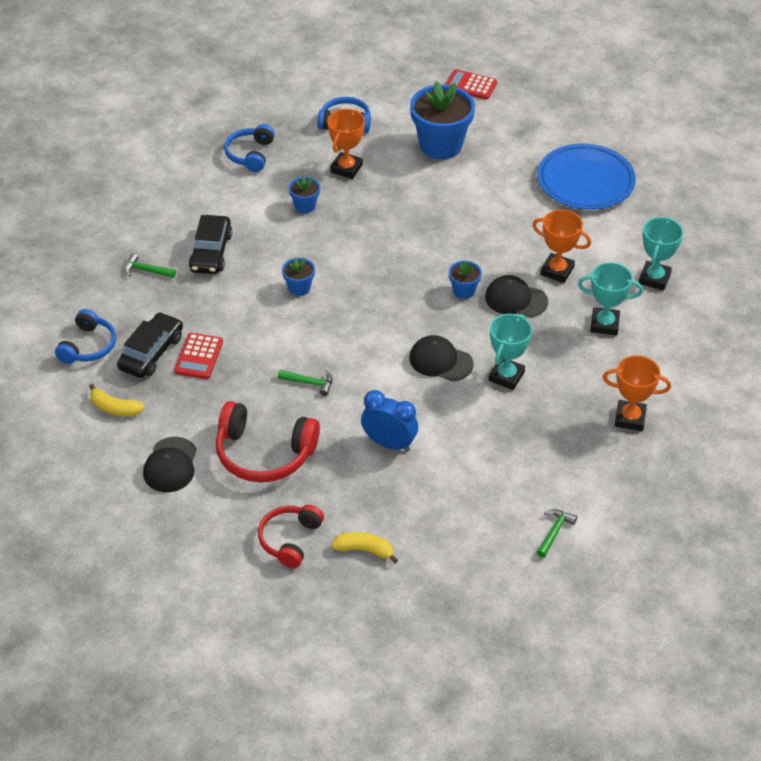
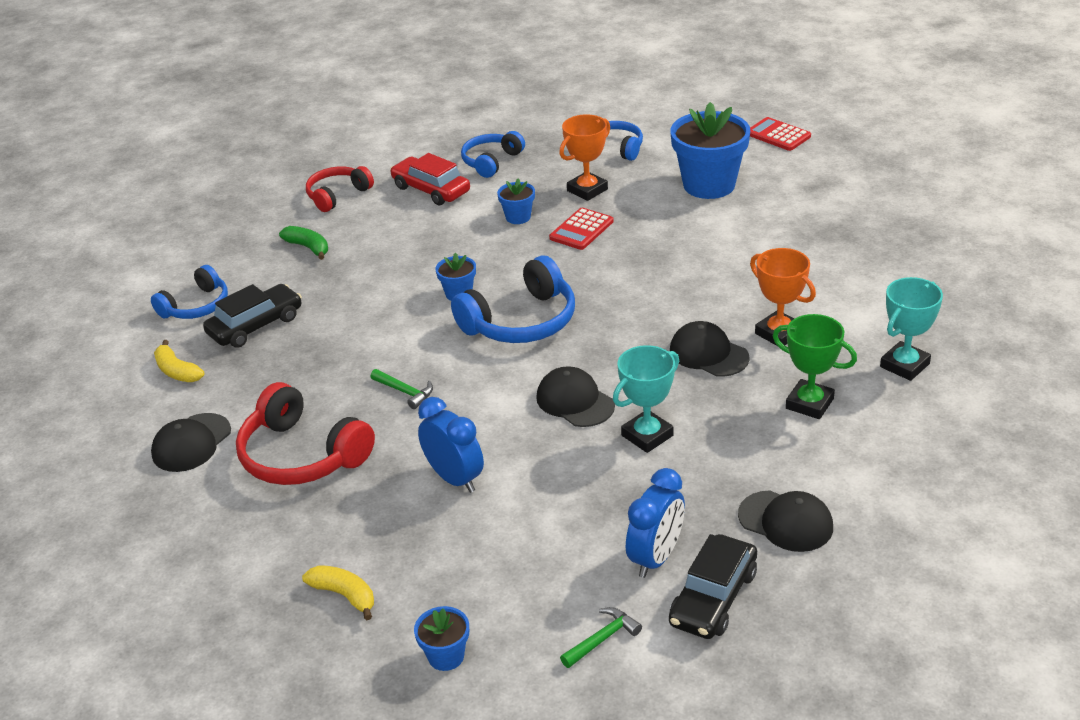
camera: 25 degrees right, 10 degrees down
green hammer [125,253,176,278] -> green banana [279,226,328,260]
red calculator [174,333,223,379] -> red calculator moved to [549,208,614,250]
black car [189,215,232,274] -> black car moved to [669,534,757,639]
red headphones [258,505,324,568] -> red headphones moved to [306,166,374,212]
blue flower pot [449,261,482,299] -> blue flower pot moved to [414,606,469,671]
blue plate [537,144,636,210] -> none
turquoise trophy [578,262,643,336] -> green trophy [773,314,857,419]
orange trophy [603,355,671,431] -> black cap [738,490,833,552]
none -> red car [390,153,470,205]
none -> blue headphones [451,256,575,343]
none -> blue clock [626,468,685,578]

